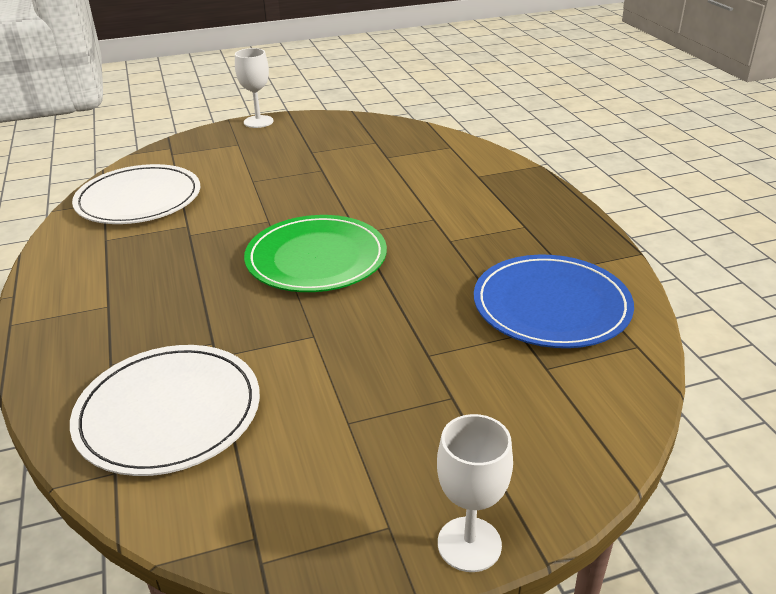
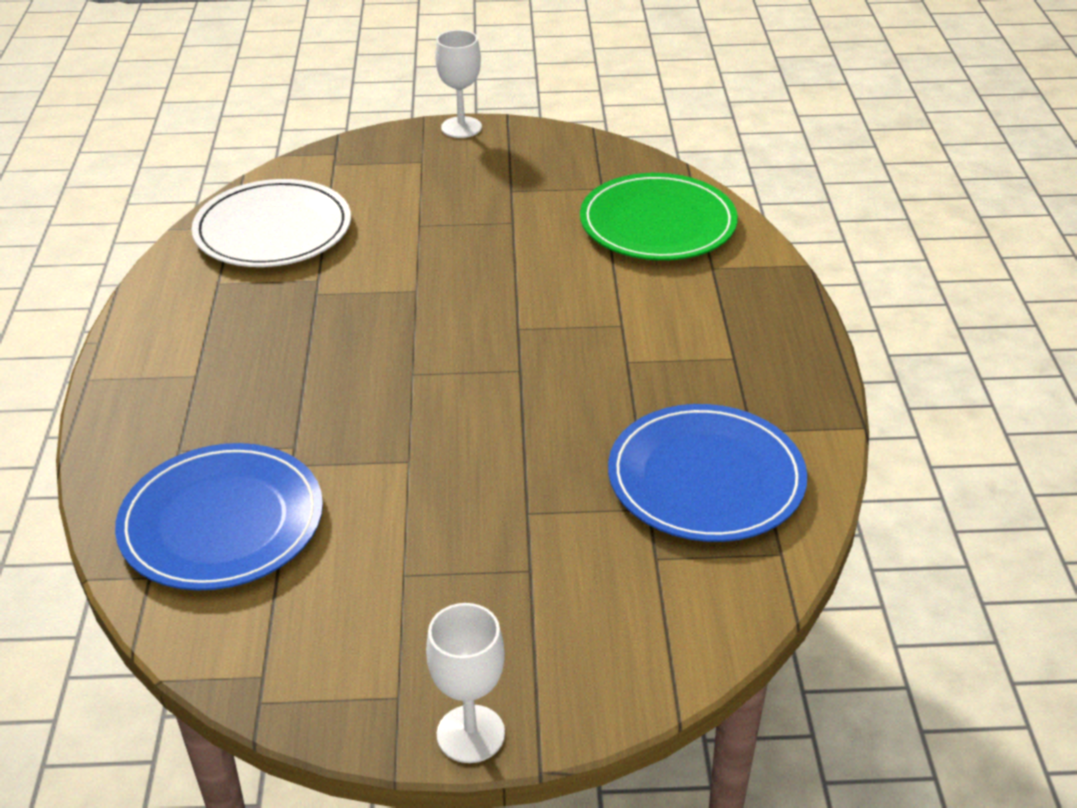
camera: 15 degrees right, 5 degrees up
white plate [70,345,260,476] -> blue plate [115,443,323,590]
green plate [244,215,387,292] -> green plate moved to [580,173,738,260]

